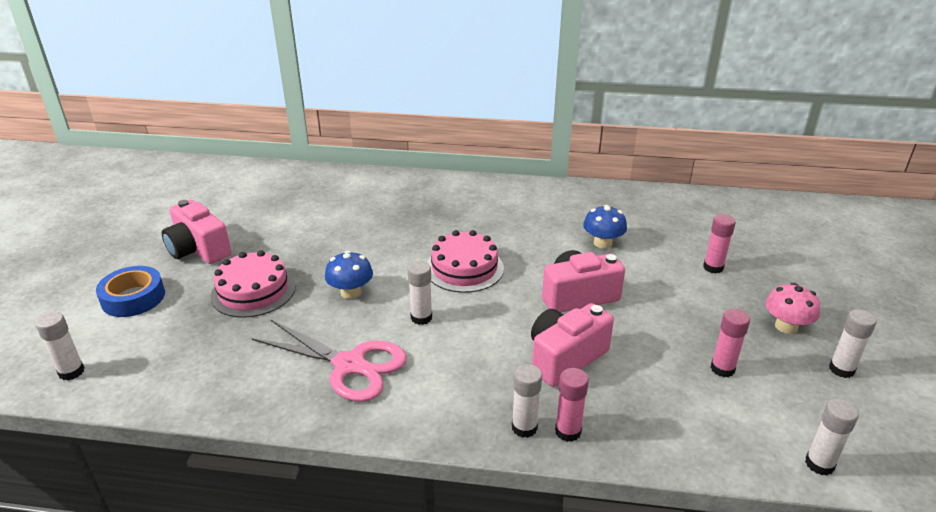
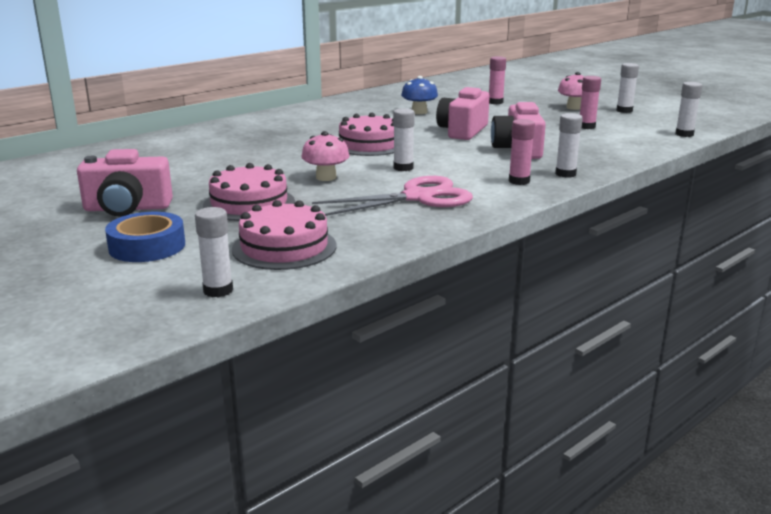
camera: 50 degrees left, 10 degrees down
blue mushroom [325,251,373,299] -> pink mushroom [301,131,350,181]
pink glue stick [555,368,589,442] -> pink glue stick moved to [509,119,535,185]
none -> pink cake [232,200,337,270]

